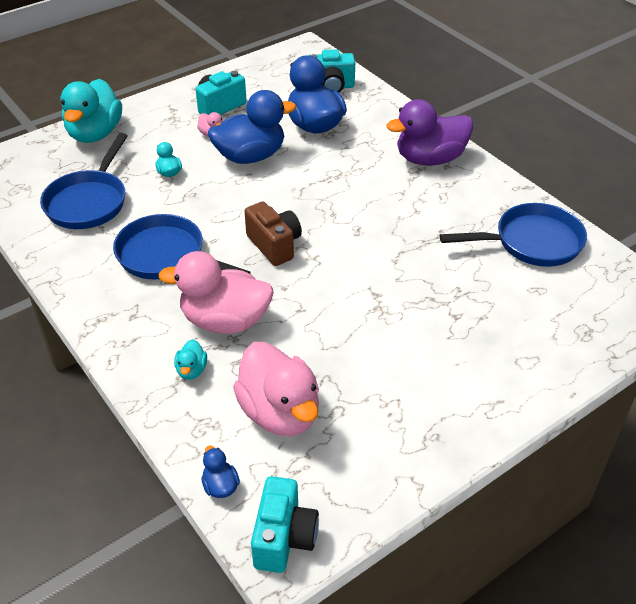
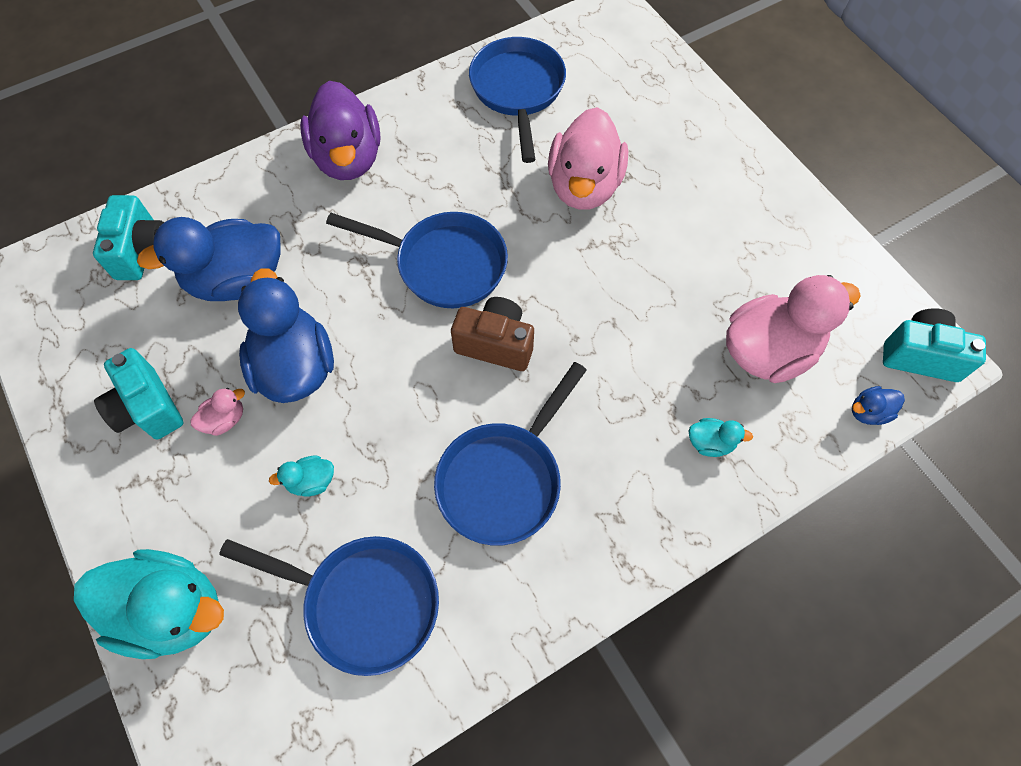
camera: 85 degrees left, 20 degrees up
pink duck [158,251,274,334] -> pink duck moved to [548,107,628,210]
brown camera [244,202,302,266] -> brown camera turned 45 degrees clockwise [451,297,534,371]
none -> blue pan [326,212,508,308]

